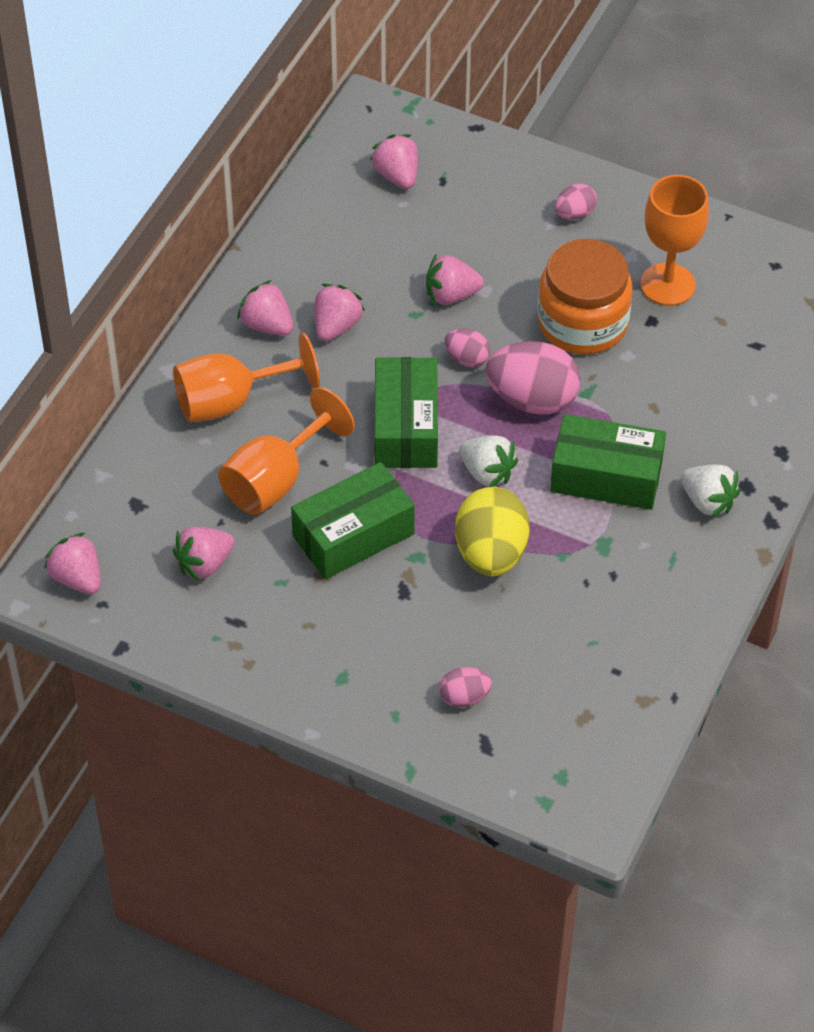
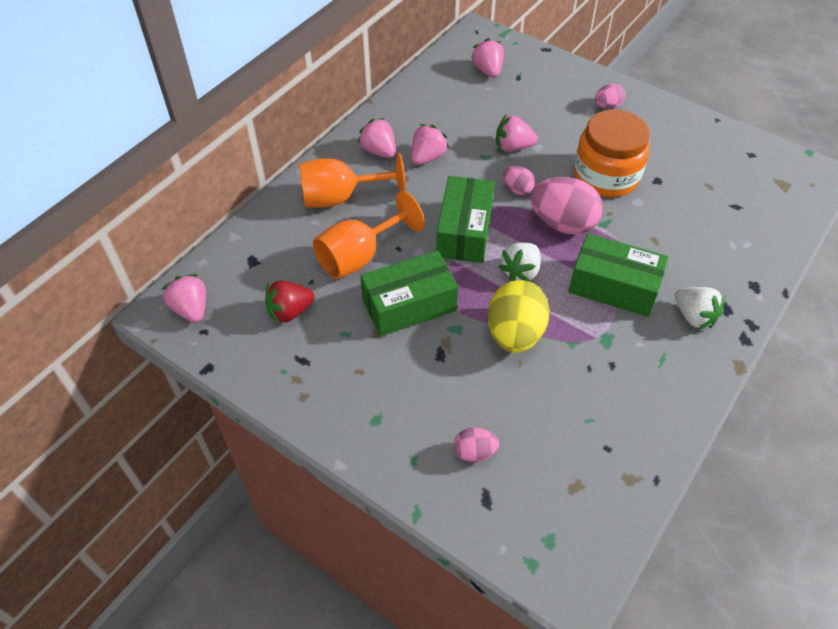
camera: 10 degrees right, 0 degrees up
pink strawberry [173,527,234,582] -> red strawberry [265,281,315,324]
white strawberry [459,435,518,487] -> white strawberry turned 75 degrees clockwise [498,243,541,282]
orange goblet [640,175,709,306] -> none

